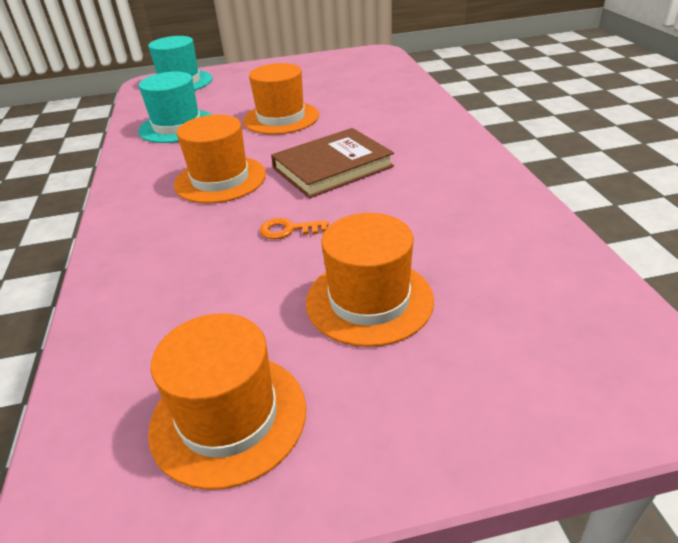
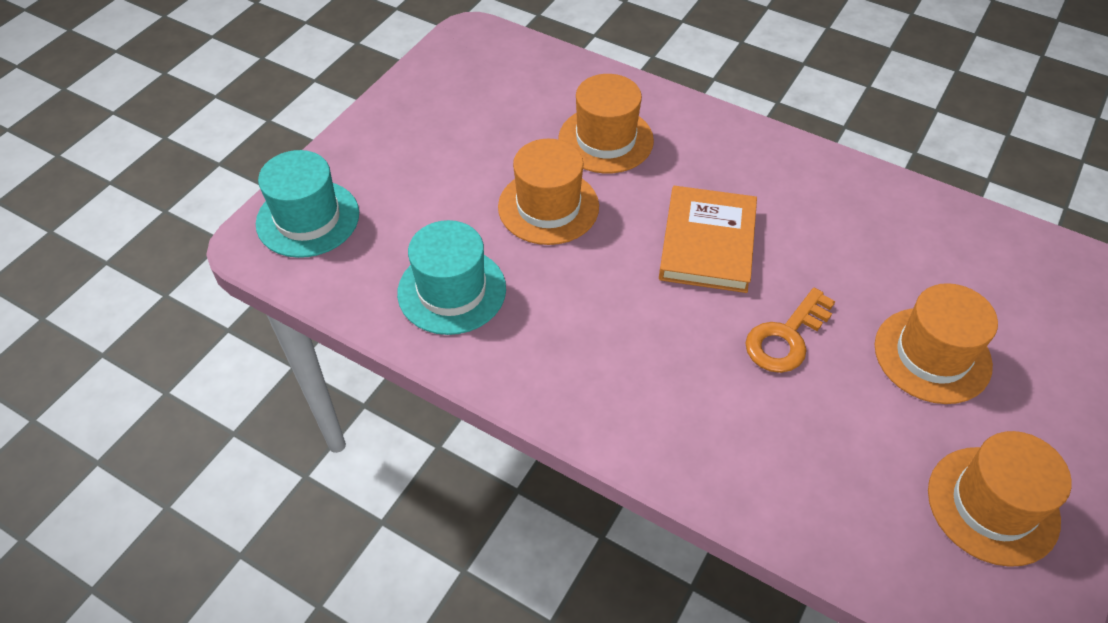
camera: 50 degrees left, 15 degrees up
orange hat [174,115,266,204] -> orange hat moved to [559,74,654,173]
orange key [260,218,329,239] -> orange key [745,288,835,373], size x1.61
brown book [271,128,394,198] -> orange book [659,186,757,293]

